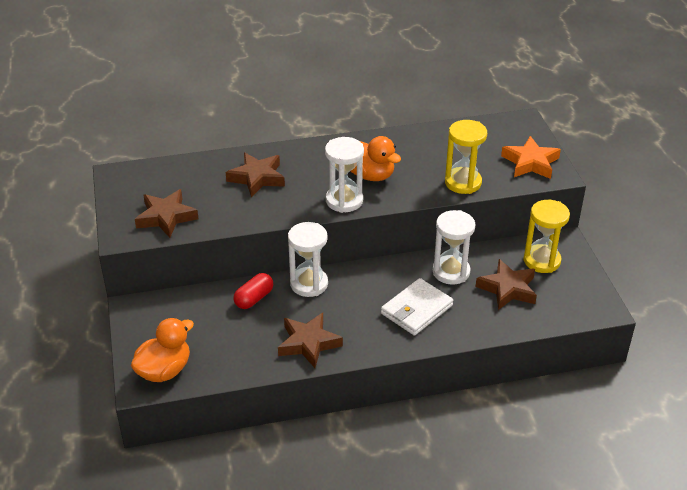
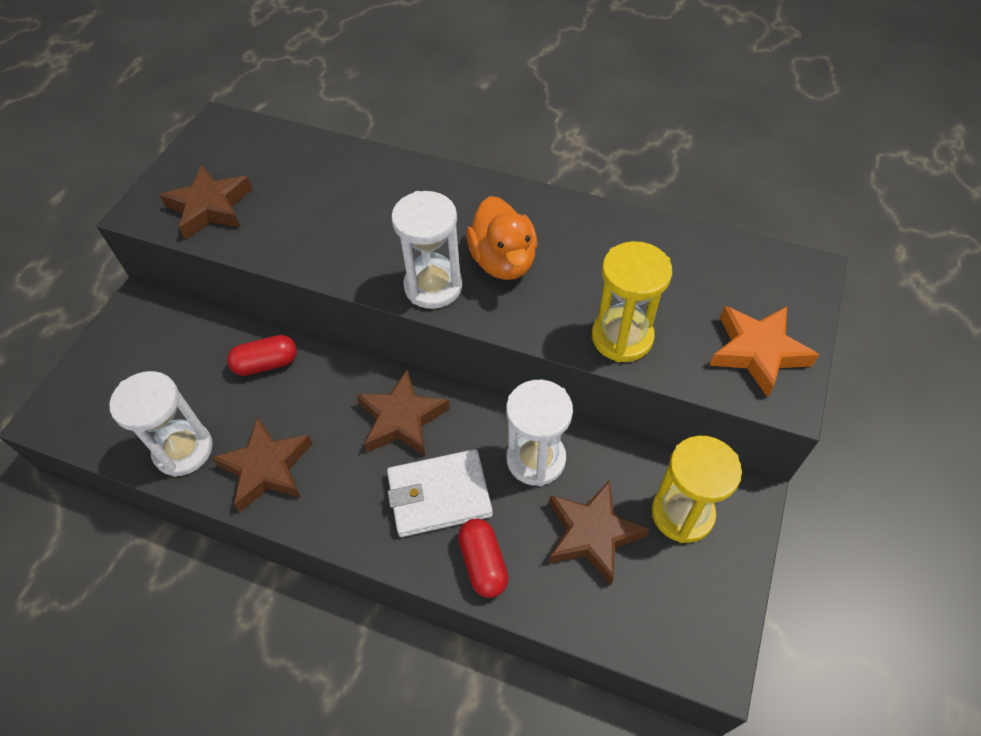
camera: 35 degrees right, 15 degrees up
orange duck [131,318,194,382] -> none
brown star [226,152,285,197] -> brown star moved to [356,370,450,456]
white hourglass [288,222,328,297] -> white hourglass moved to [109,371,213,477]
none -> red capsule [458,519,509,598]

